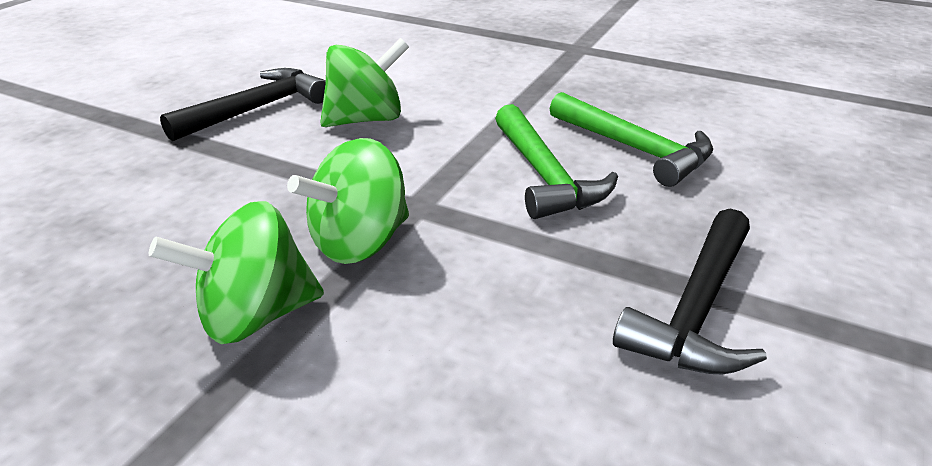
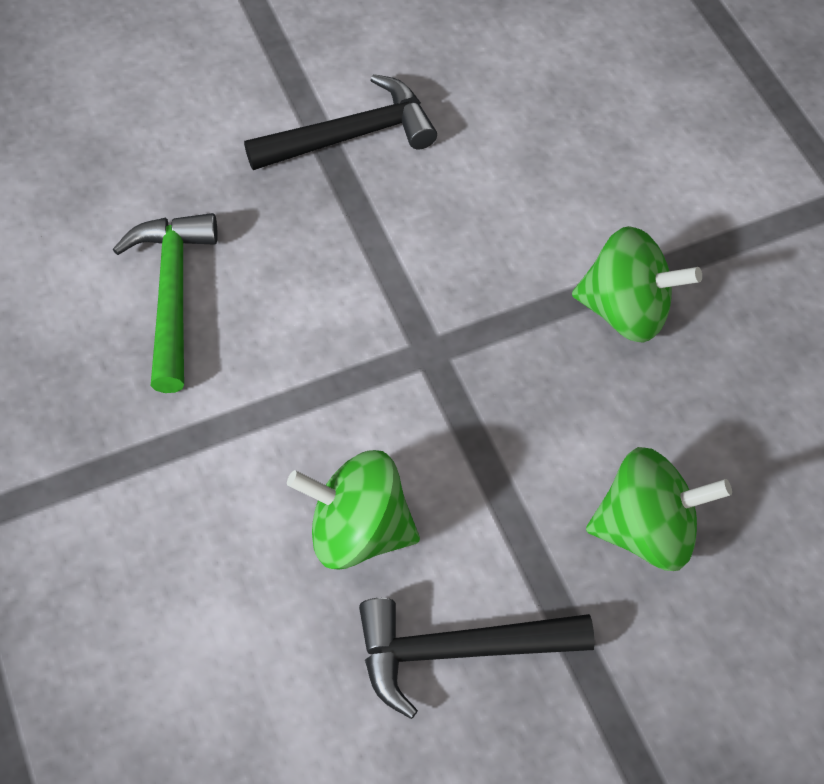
camera: 140 degrees left, 25 degrees up
green spinning top [287,138,409,264] -> green spinning top moved to [586,447,732,571]
green hammer [495,104,618,219] -> none

